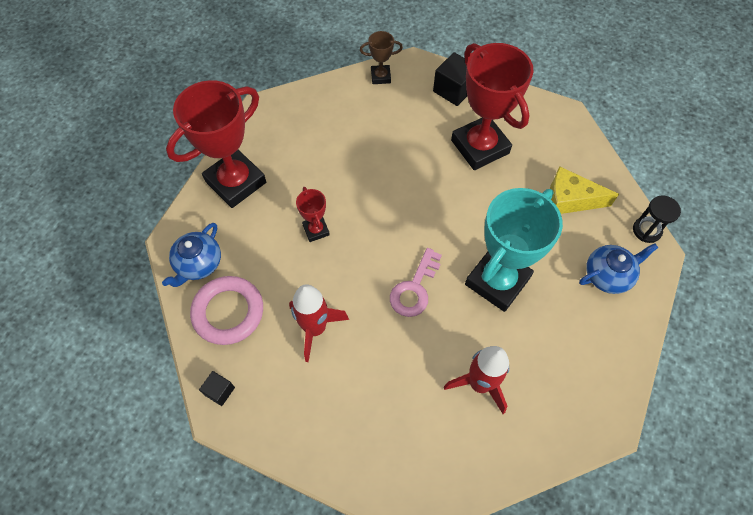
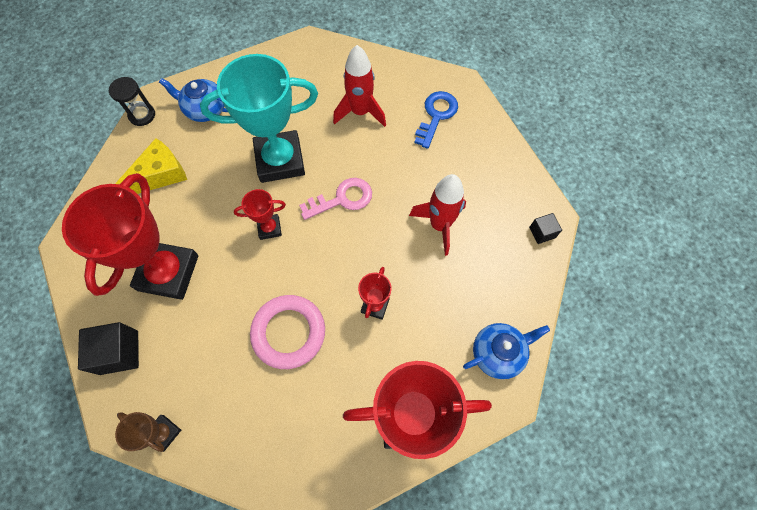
camera: 140 degrees left, 5 degrees up
pink ring [190,276,263,345] -> pink ring moved to [250,295,325,369]
yellow cheese [550,167,619,214] -> yellow cheese turned 90 degrees counterclockwise [115,138,187,194]
none -> red trophy [234,189,286,240]
none -> blue key [414,91,458,149]

